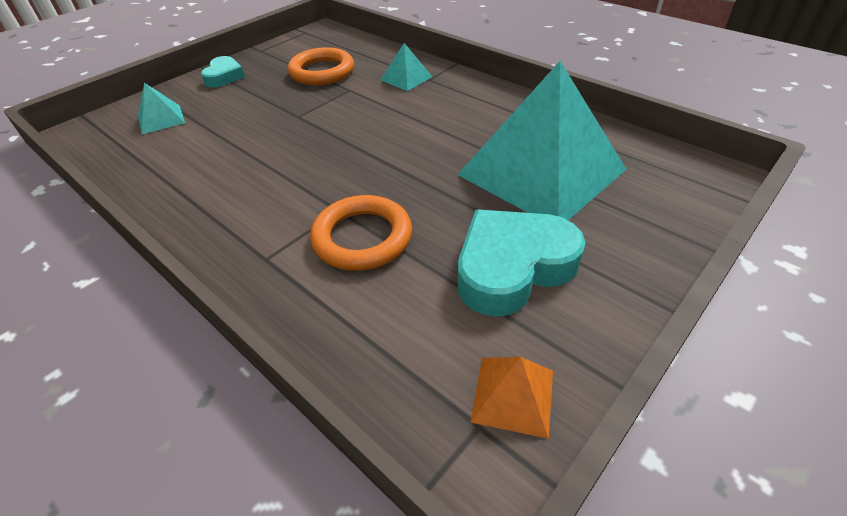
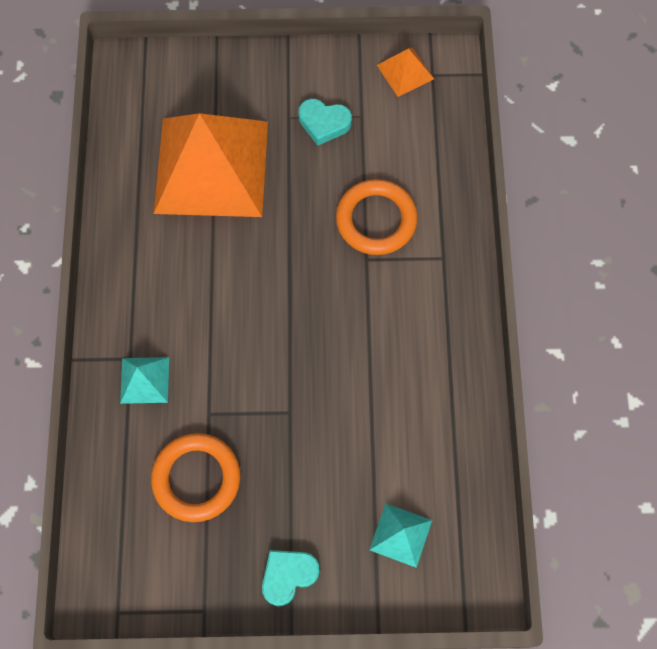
camera: 135 degrees left, 25 degrees up
turquoise pyramid [457,61,627,220] -> orange pyramid [154,113,268,217]
turquoise heart [458,210,586,316] -> turquoise heart [299,99,352,146], size x0.56

